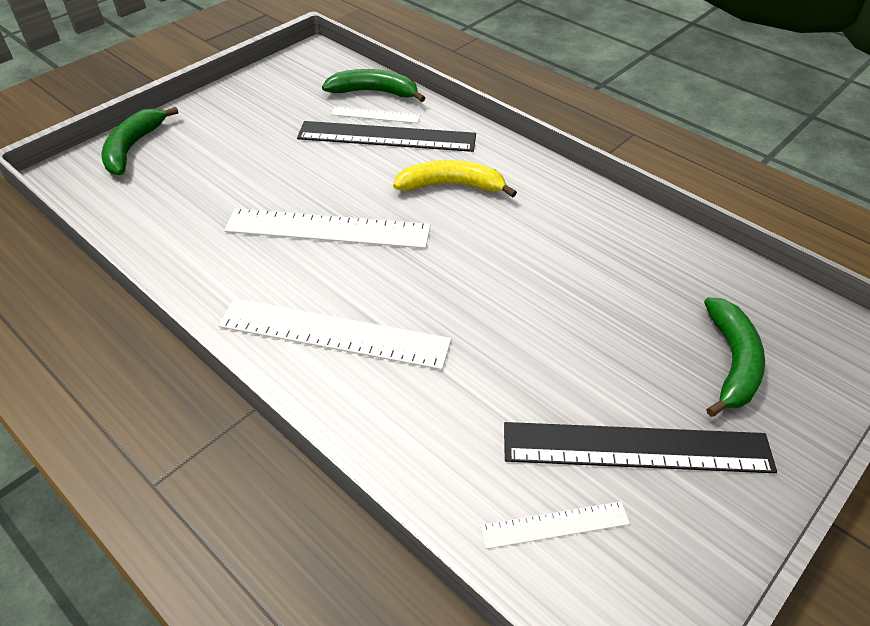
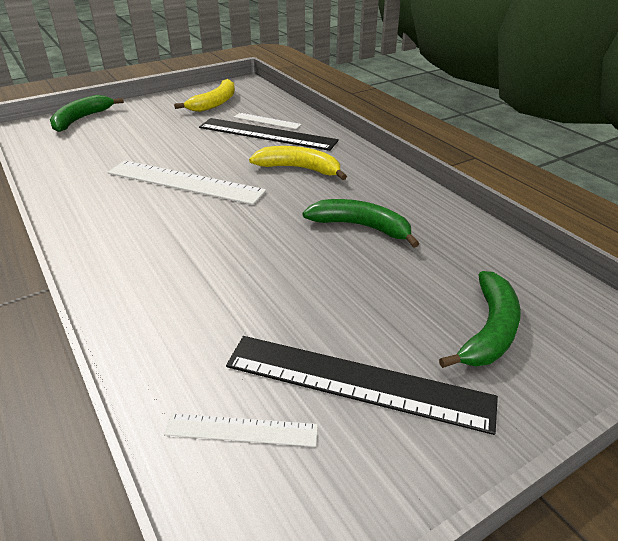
camera: 15 degrees right, 10 degrees down
white ruler [218,298,451,370] -> none
green banana [322,69,425,102] -> green banana moved to [303,199,419,248]
none -> yellow banana [174,79,235,112]

